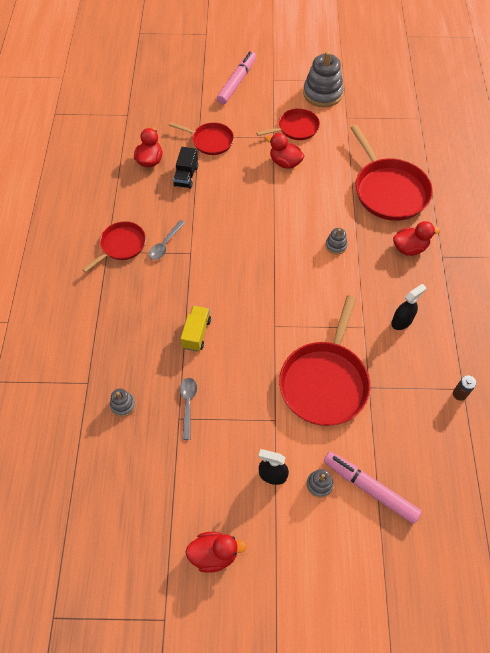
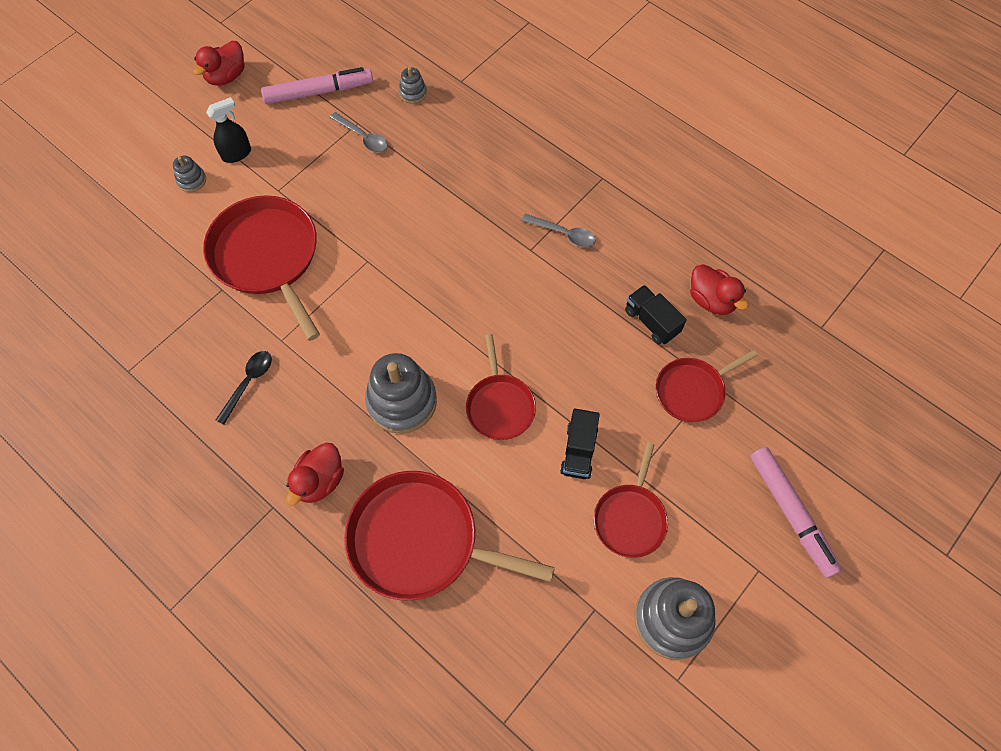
camera: 130 degrees right, 5 degrees up
red pan [82,221,146,273] -> red pan moved to [466,334,536,440]
grey spoon [149,220,185,260] -> grey spoon turned 135 degrees clockwise [522,214,596,247]
yellow truck [180,306,211,351] -> none
red duck [266,133,304,169] -> black truck [560,409,600,479]
pink marker [324,451,422,524] -> pink marker moved to [261,67,373,104]
grey stacking toy [325,228,348,255] -> grey stacking toy [365,353,437,434], size x2.12
black spray bottle [391,284,426,330] -> black spoon [216,351,272,424]
brown battery [453,375,476,401] -> none

